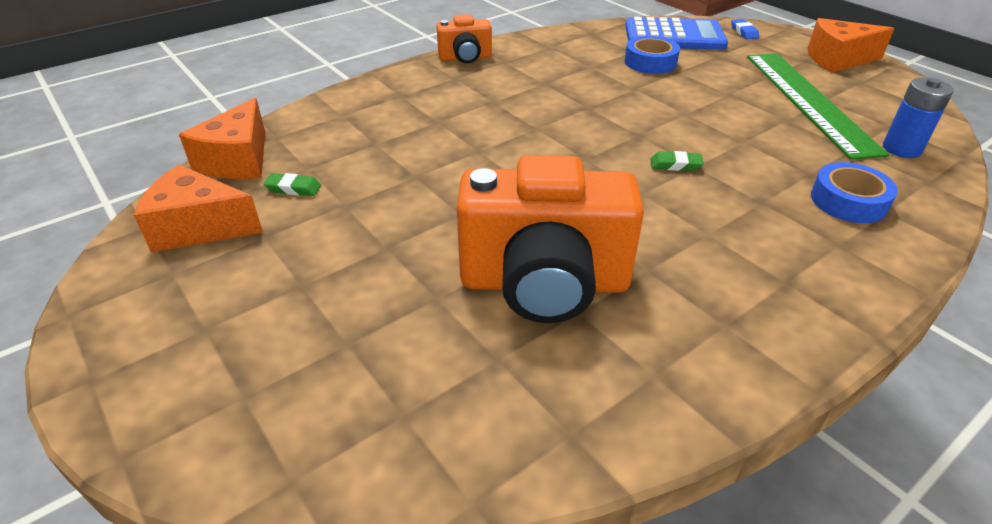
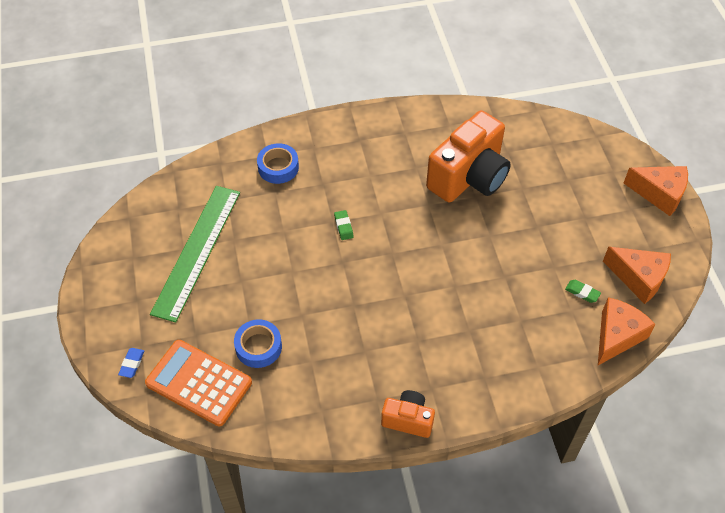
camera: 155 degrees left, 15 degrees up
orange camera [457,155,644,323] -> orange camera turned 105 degrees clockwise [426,110,511,203]
blue calculator [625,17,728,50] -> orange calculator [145,340,252,426]
green eraser [651,151,704,171] -> green eraser turned 45 degrees clockwise [334,210,354,240]
orange cheese [807,18,894,73] -> orange cheese moved to [624,166,688,216]
blue battery [883,77,954,158] -> none

